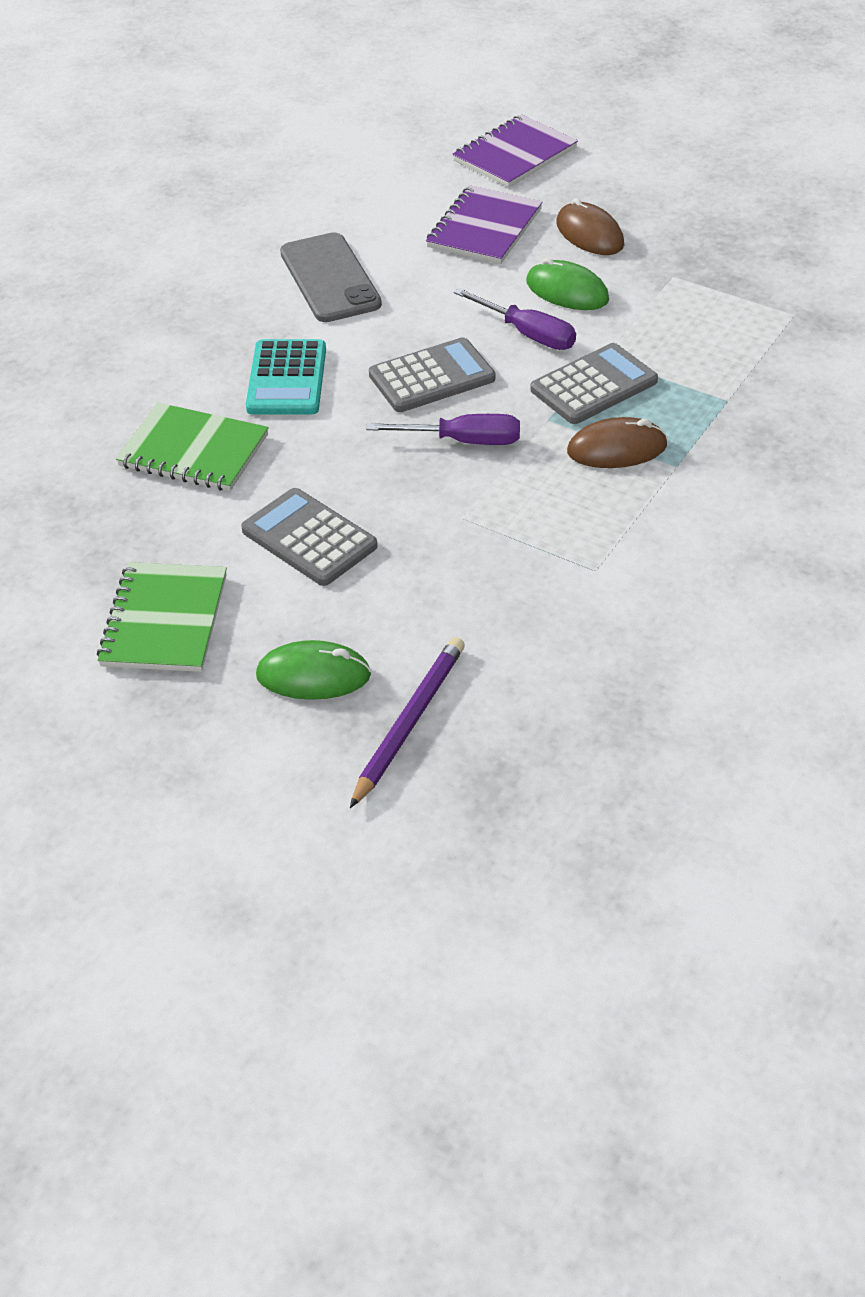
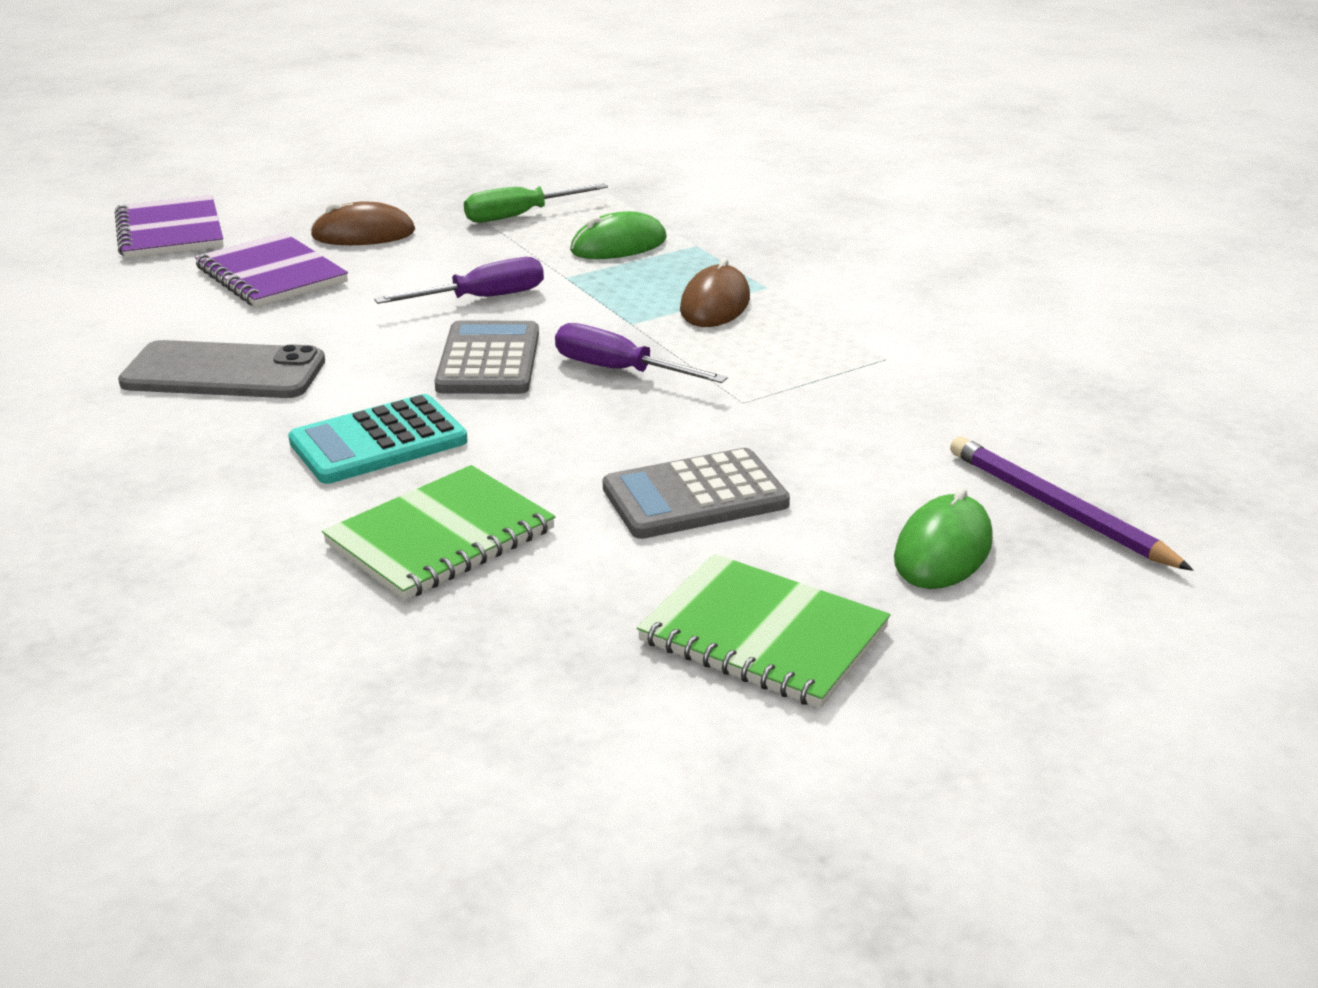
camera: 65 degrees left, 15 degrees down
turquoise calculator [246,339,326,415] -> turquoise calculator turned 120 degrees clockwise [288,394,468,484]
purple screwdriver [366,414,520,445] -> purple screwdriver turned 90 degrees counterclockwise [555,323,727,383]
green mouse [526,257,609,310] -> green mouse moved to [570,211,667,259]
grey calculator [531,343,658,424] -> none
none -> green screwdriver [464,183,608,223]

